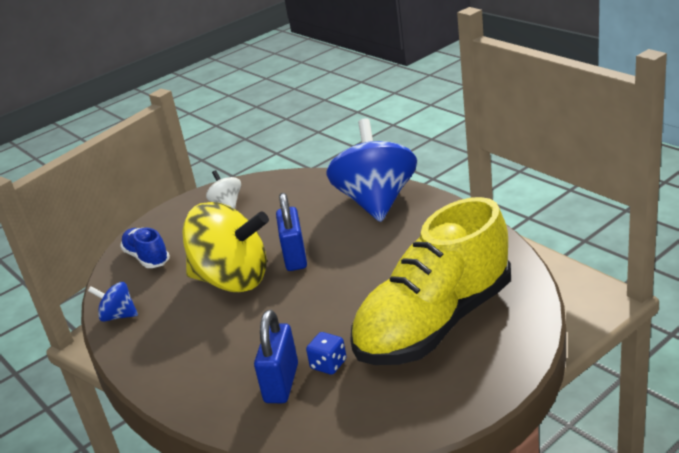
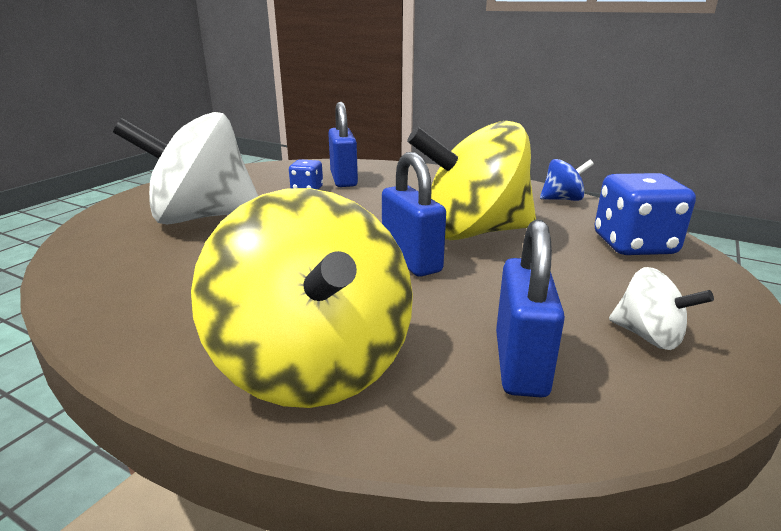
camera: 155 degrees right, 5 degrees down
blue shoe [120,227,170,268] -> blue dice [595,173,696,255]
blue spinning top [326,118,417,222] -> yellow spinning top [191,188,413,408]
yellow shoe [350,197,511,365] -> white spinning top [113,112,258,225]
none -> blue padlock [496,219,565,397]

